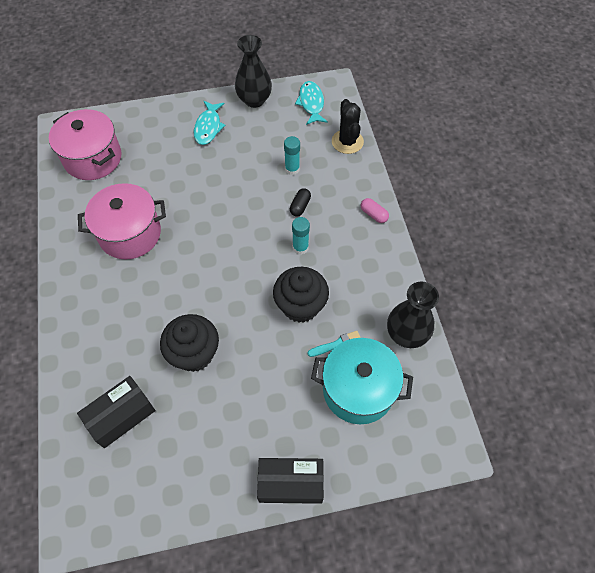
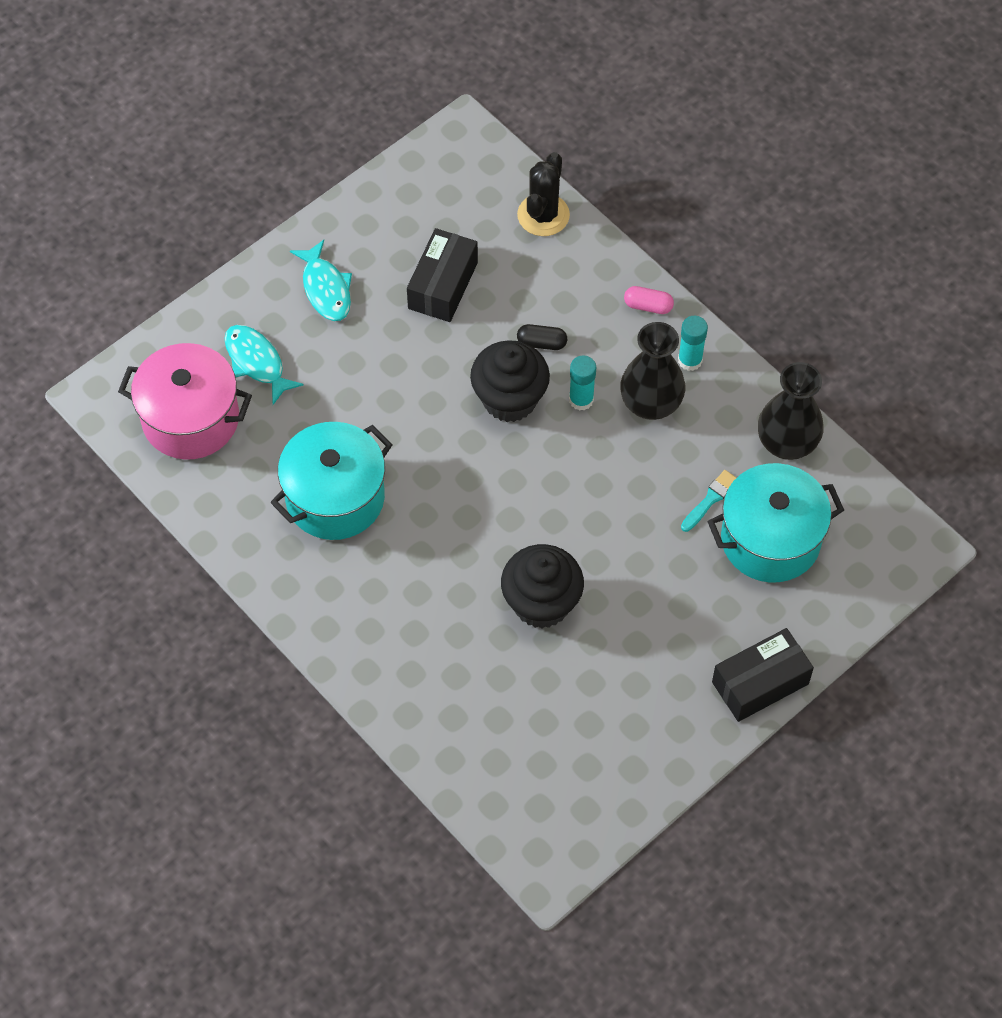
camera: 30 degrees left, 0 degrees up
black box [77,376,155,448] -> black box moved to [407,228,478,322]
pink pot [78,183,166,259] -> turquoise pot [271,422,393,540]
black vase [235,35,272,108] -> black vase moved to [620,322,685,420]
black cupcake [273,267,329,323] -> black cupcake moved to [470,340,550,422]
turquoise glue stick [284,136,300,175] -> turquoise glue stick moved to [678,316,708,371]
black capsule [290,188,311,216] -> black capsule turned 75 degrees counterclockwise [517,324,567,350]
turquoise fish [295,81,328,125] -> turquoise fish moved to [224,325,304,405]
black cactus [332,99,364,154] -> black cactus turned 60 degrees clockwise [517,152,570,236]

